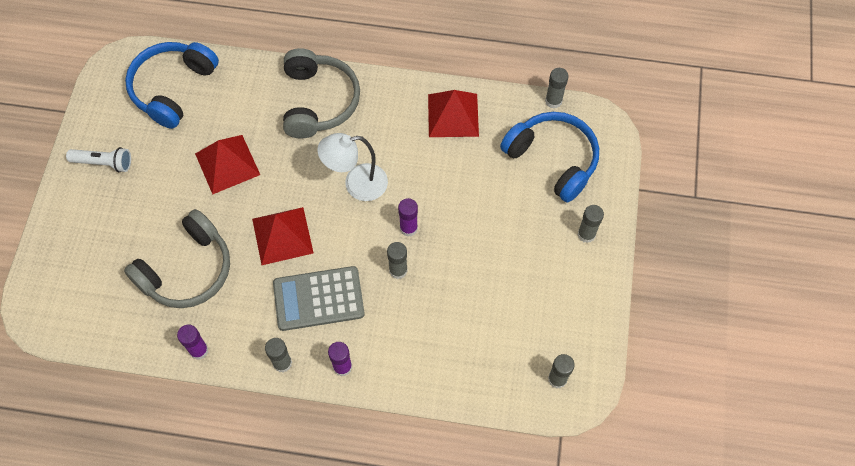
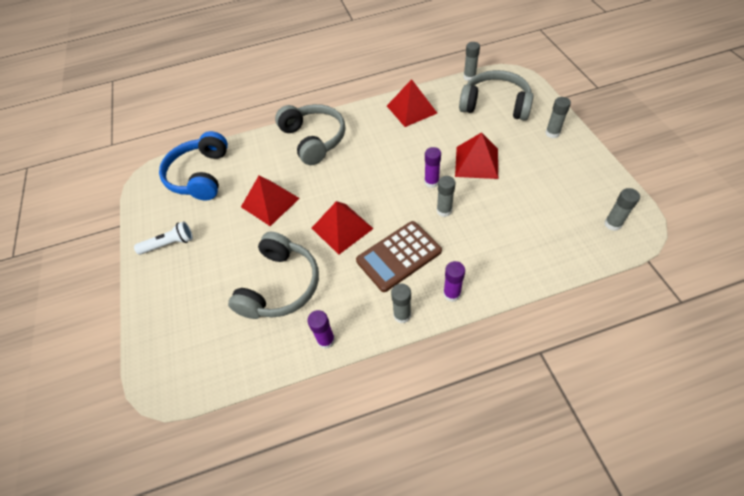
camera: 20 degrees left, 10 degrees down
grey calculator [273,266,365,331] -> brown calculator [356,221,442,292]
white lamp [317,133,388,201] -> none
blue headphones [500,112,599,203] -> grey headphones [459,70,533,121]
none -> red pyramid [455,132,498,179]

